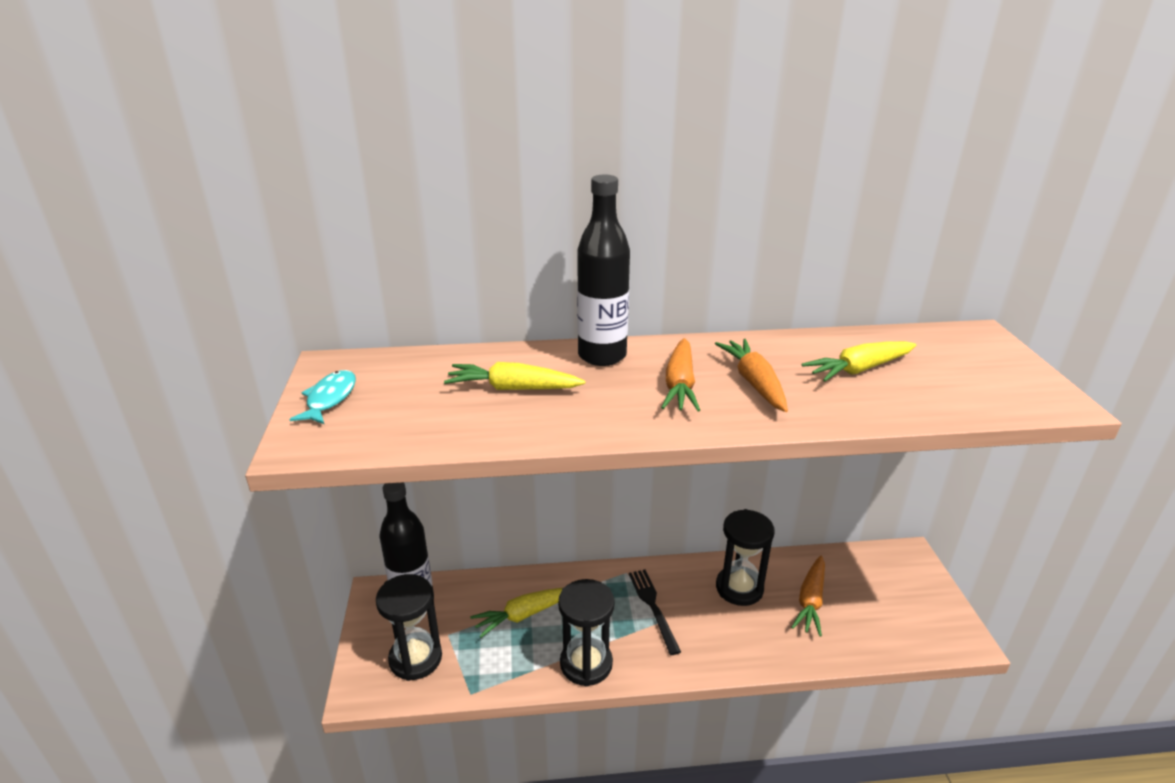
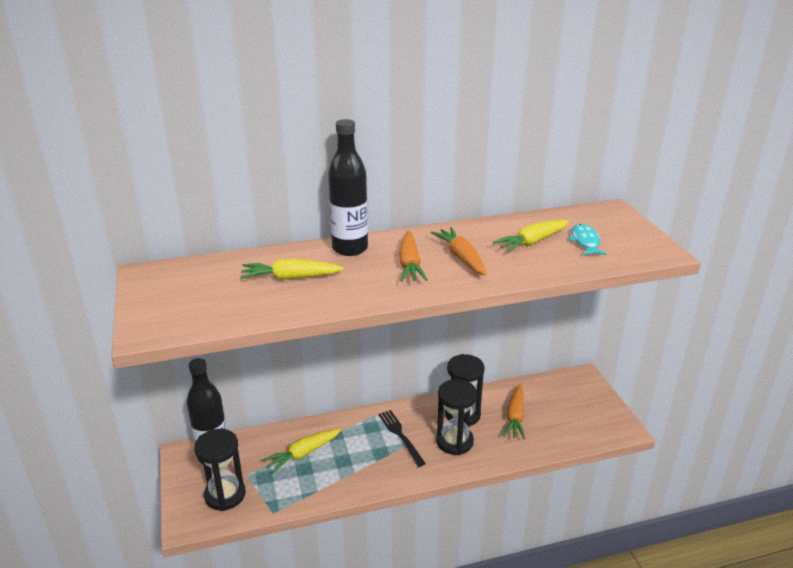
camera: 10 degrees left, 0 degrees up
turquoise fish [289,370,356,424] -> turquoise fish moved to [568,224,607,255]
black hourglass [558,579,615,687] -> black hourglass moved to [436,379,477,455]

